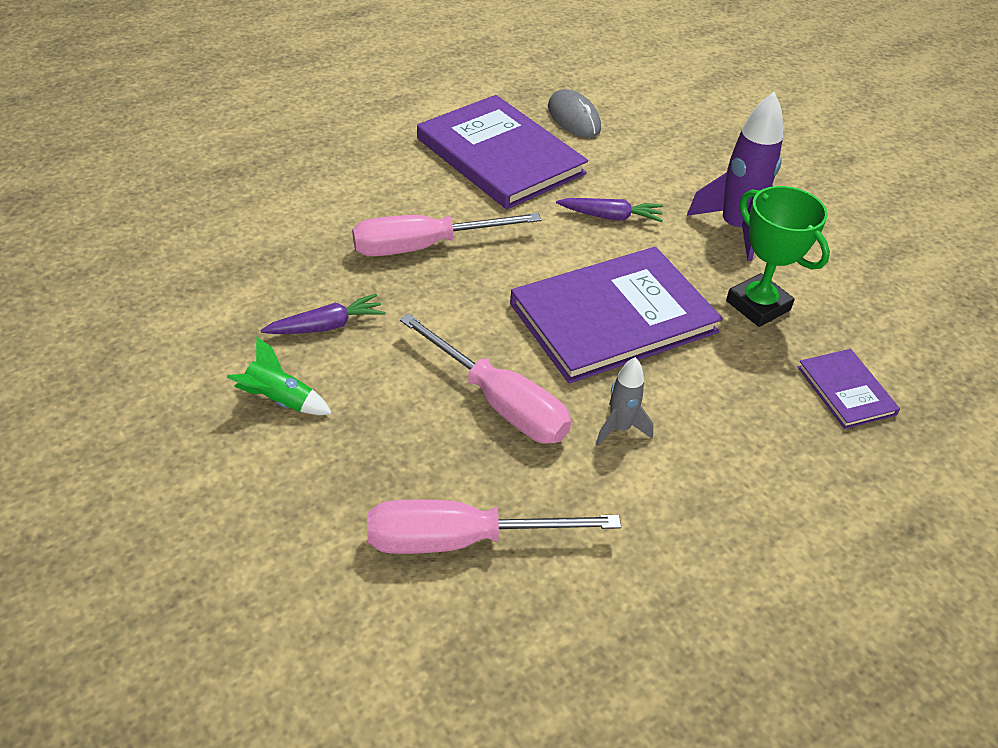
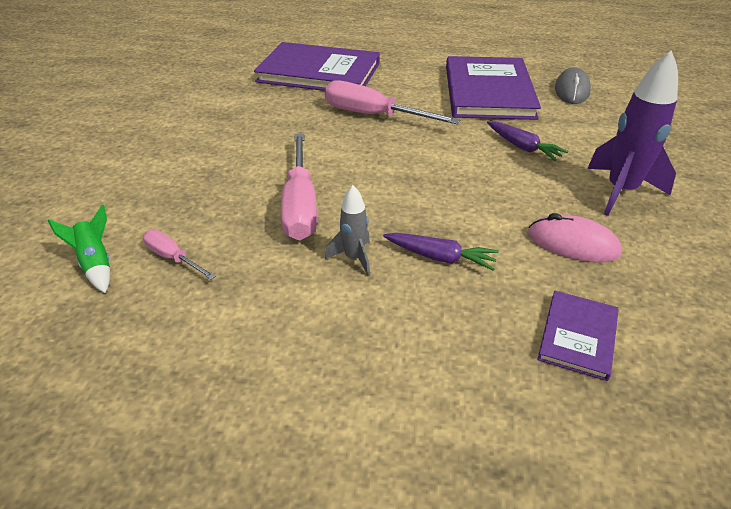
camera: 45 degrees right, 5 degrees down
green rocket [227,336,332,415] -> green rocket moved to [48,204,110,293]
purple carrot [260,294,386,334] -> purple carrot moved to [383,233,499,271]
pink screwdriver [367,499,621,554] -> pink screwdriver [143,230,216,280], size x0.52
purple book [510,247,723,384] -> purple book moved to [254,42,380,91]
green trophy [726,186,830,327] -> pink mouse [528,213,622,263]

